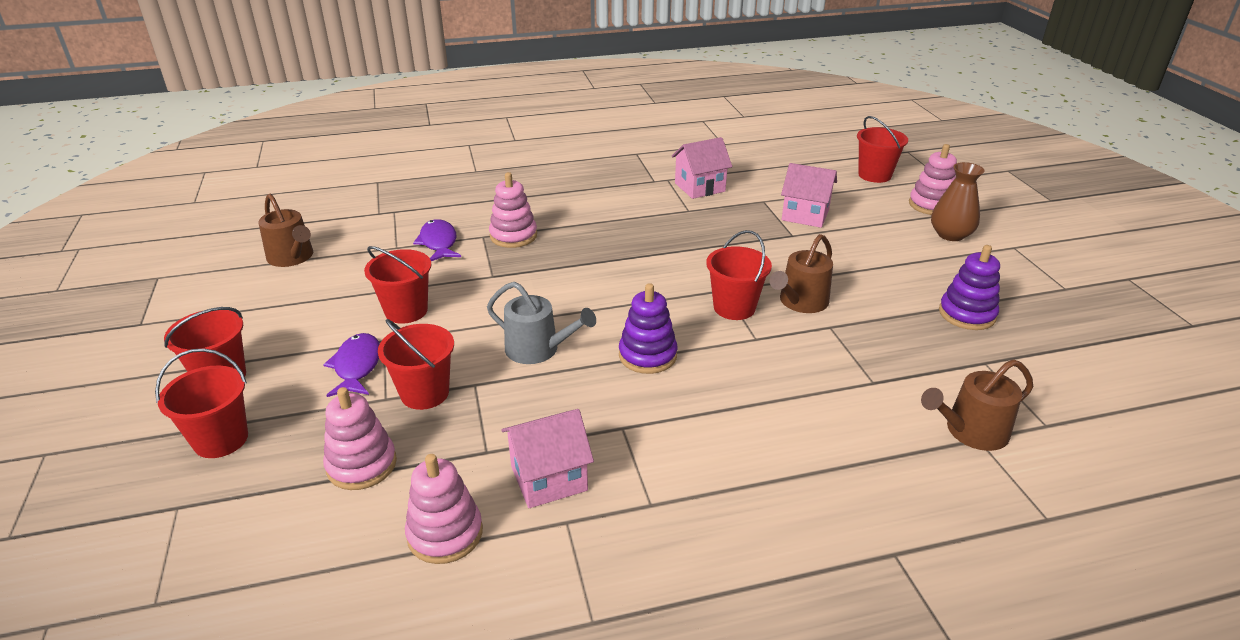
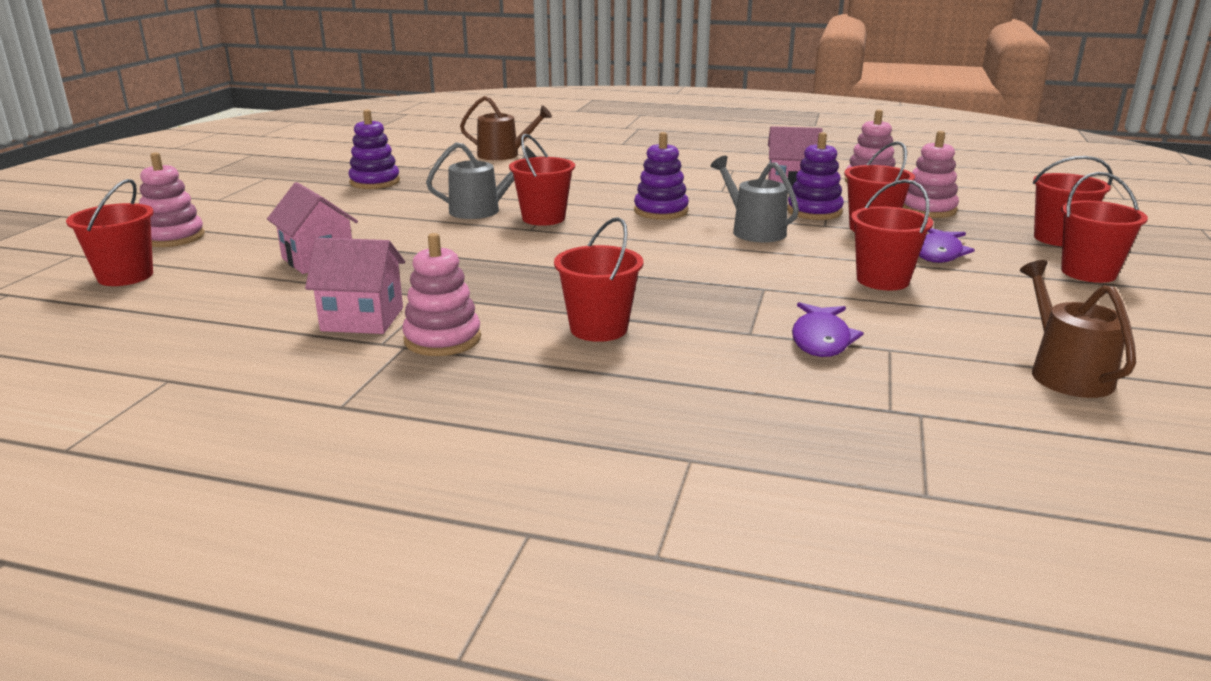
camera: 150 degrees left, 10 degrees down
pink stacking toy [489,172,537,248] -> pink stacking toy moved to [402,233,481,356]
brown watering can [769,234,833,313] -> grey watering can [426,142,537,219]
brown vase [931,162,985,241] -> none
none -> red bucket [554,217,643,342]
none -> purple stacking toy [787,132,844,220]

